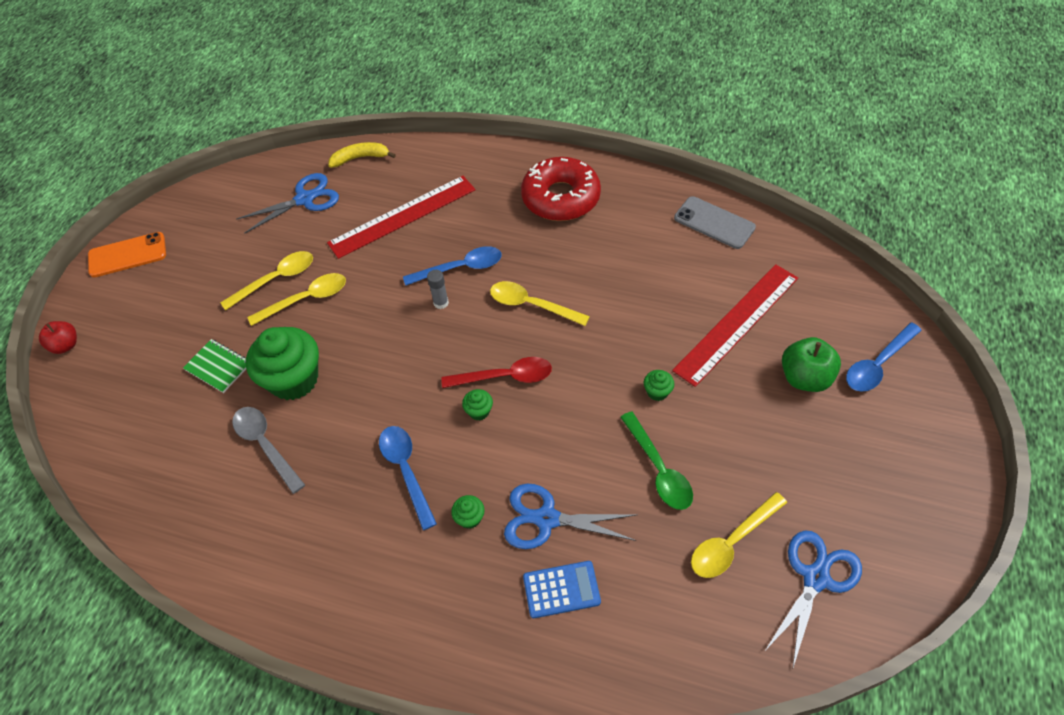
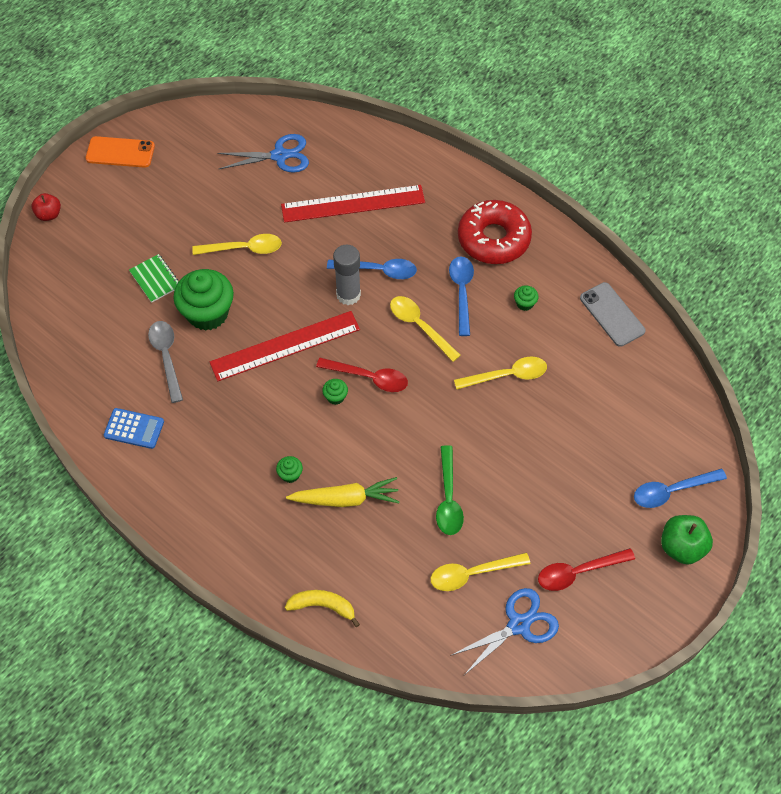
camera: 20 degrees right, 5 degrees up
yellow spoon [220,251,313,311] -> yellow spoon moved to [454,356,547,390]
yellow banana [328,142,396,168] -> yellow banana moved to [285,590,360,627]
blue spoon [379,426,437,530] -> blue spoon moved to [449,256,474,336]
grey glue stick [427,270,449,309] -> grey glue stick [333,245,361,305], size x1.82
blue scissors [504,484,636,549] -> yellow carrot [286,477,400,507]
blue calculator [523,561,601,618] -> blue calculator moved to [104,408,164,449]
green cupcake [644,370,674,401] -> green cupcake moved to [514,285,538,311]
red ruler [672,264,798,387] -> red ruler moved to [210,311,360,381]
green apple [782,337,841,392] -> green apple moved to [661,515,713,565]
none -> red spoon [538,548,635,591]

